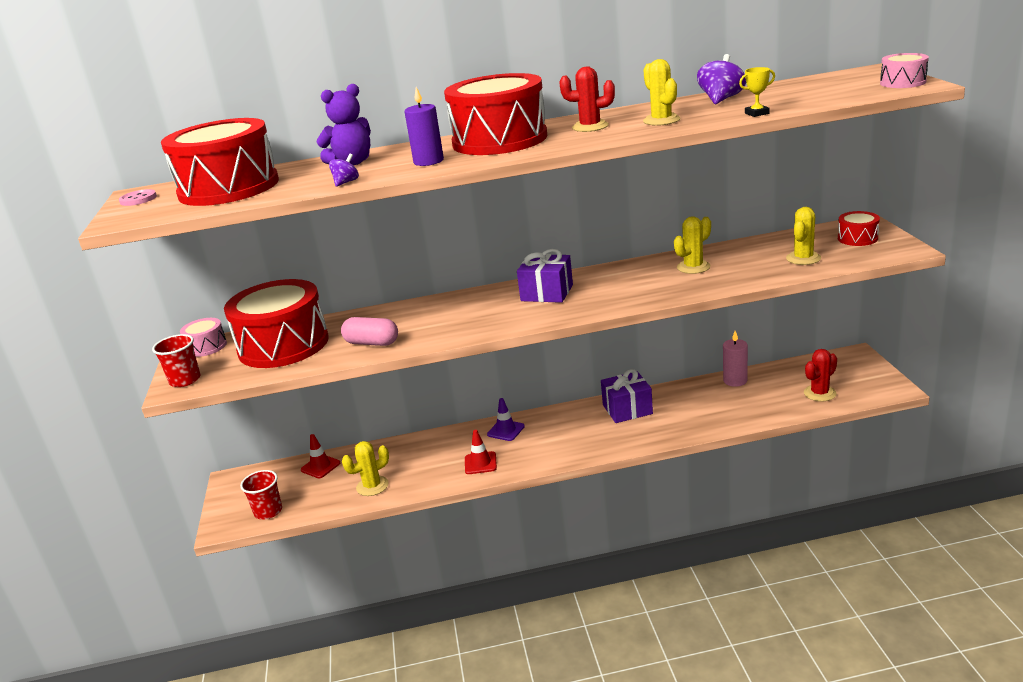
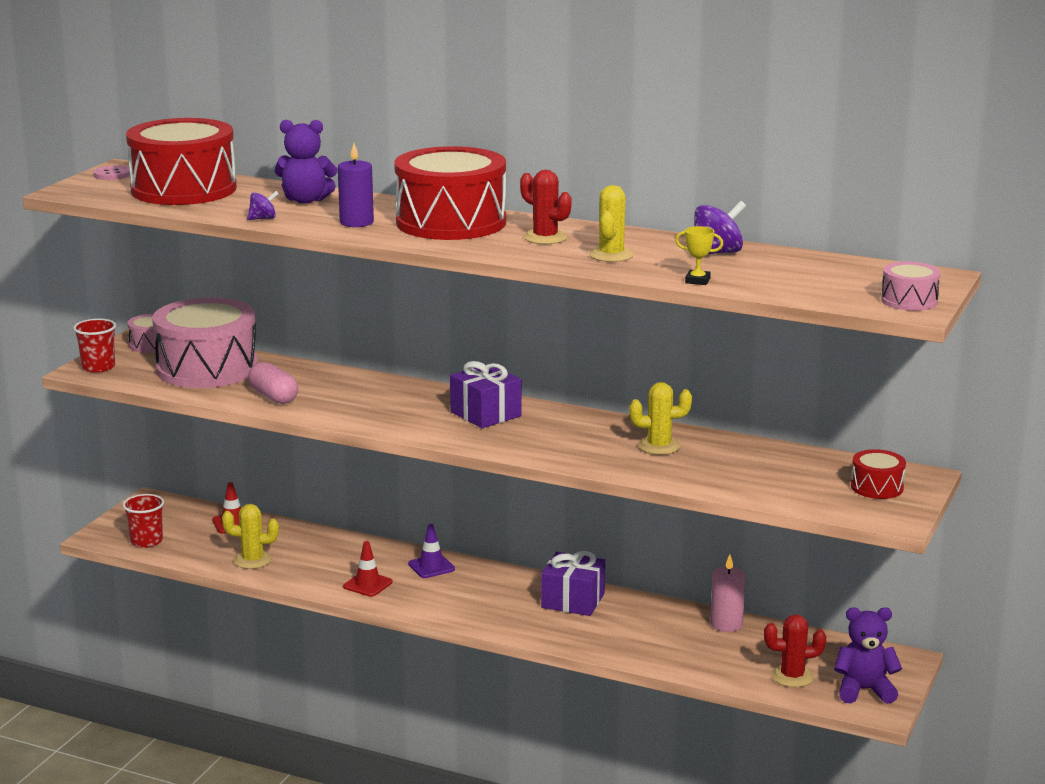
camera: 30 degrees right, 5 degrees down
red drum [224,279,329,368] -> pink drum [152,297,258,388]
yellow cactus [786,207,821,265] -> none
none -> purple teddy bear [834,607,902,704]

